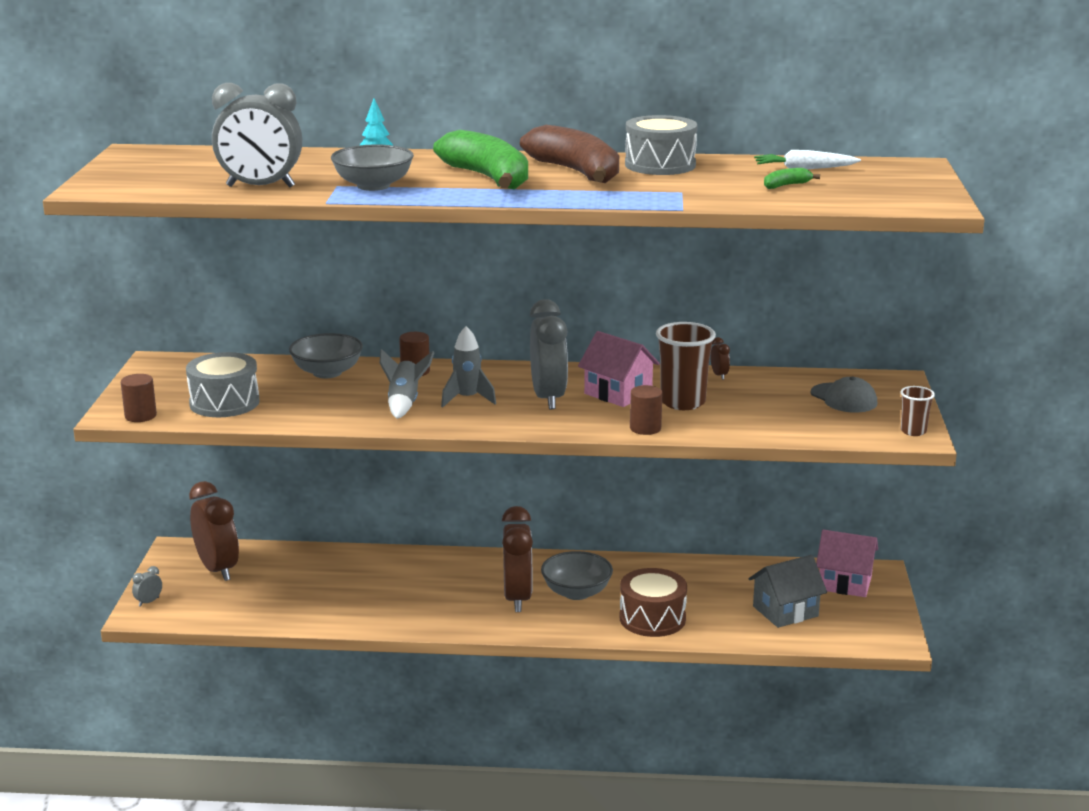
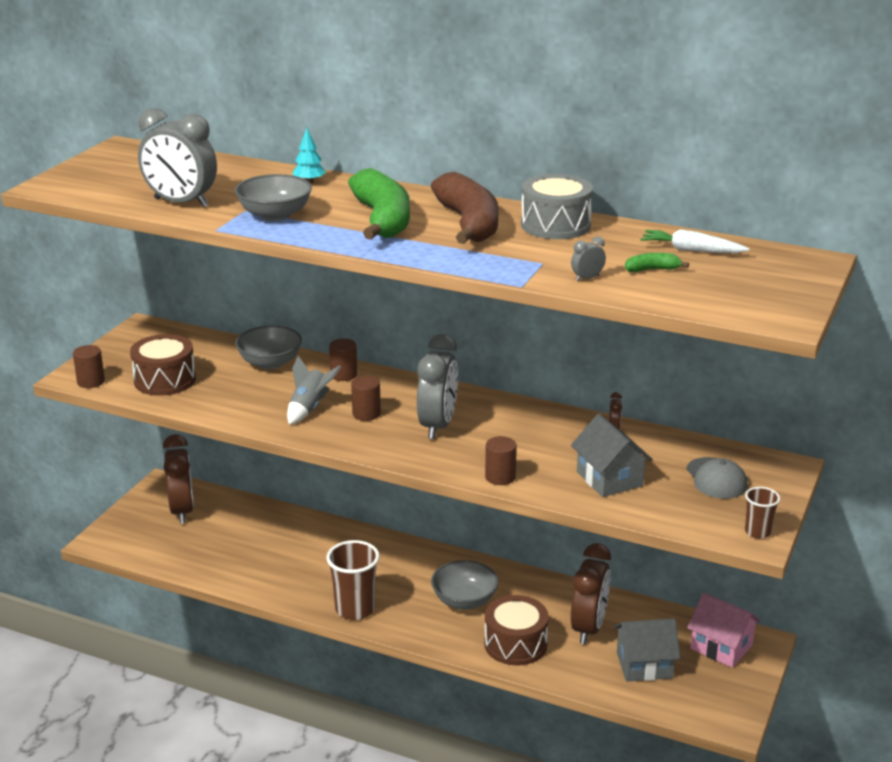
camera: 20 degrees right, 5 degrees up
grey clock [132,566,162,607] -> grey clock moved to [571,237,606,281]
grey drum [186,352,259,417] -> brown drum [130,334,196,396]
grey rocket [441,326,496,407] -> brown cylinder [351,376,381,421]
brown clock [502,506,533,612] -> brown clock moved to [571,543,611,644]
pink house [578,331,660,407] -> none
brown cup [656,322,716,410] -> brown cup moved to [326,540,380,620]
none -> grey house [571,414,653,497]

